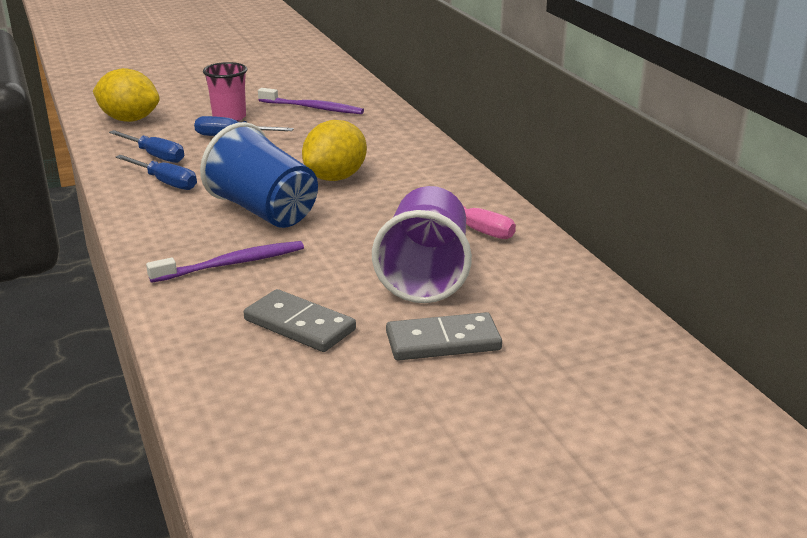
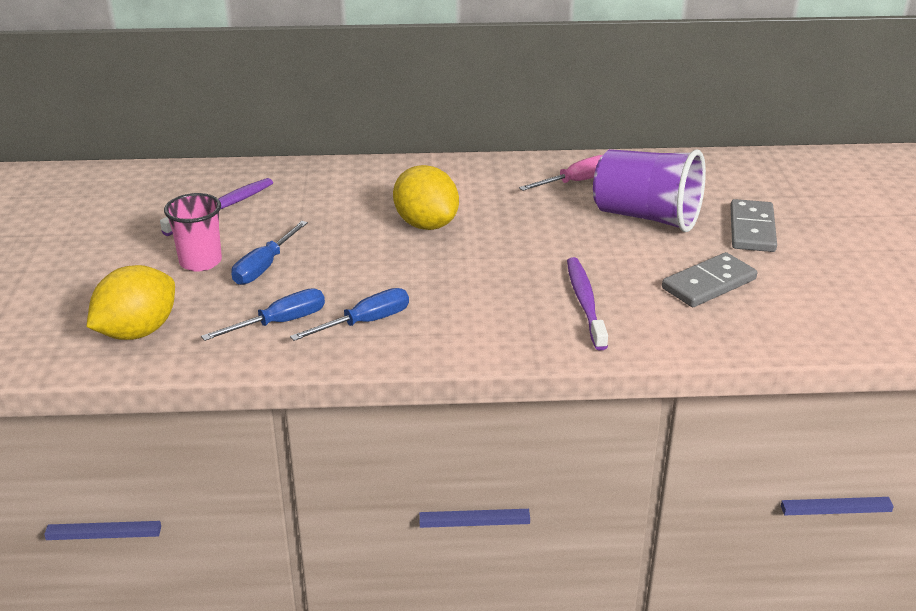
camera: 70 degrees left, 5 degrees up
blue cup [200,122,318,228] -> none

